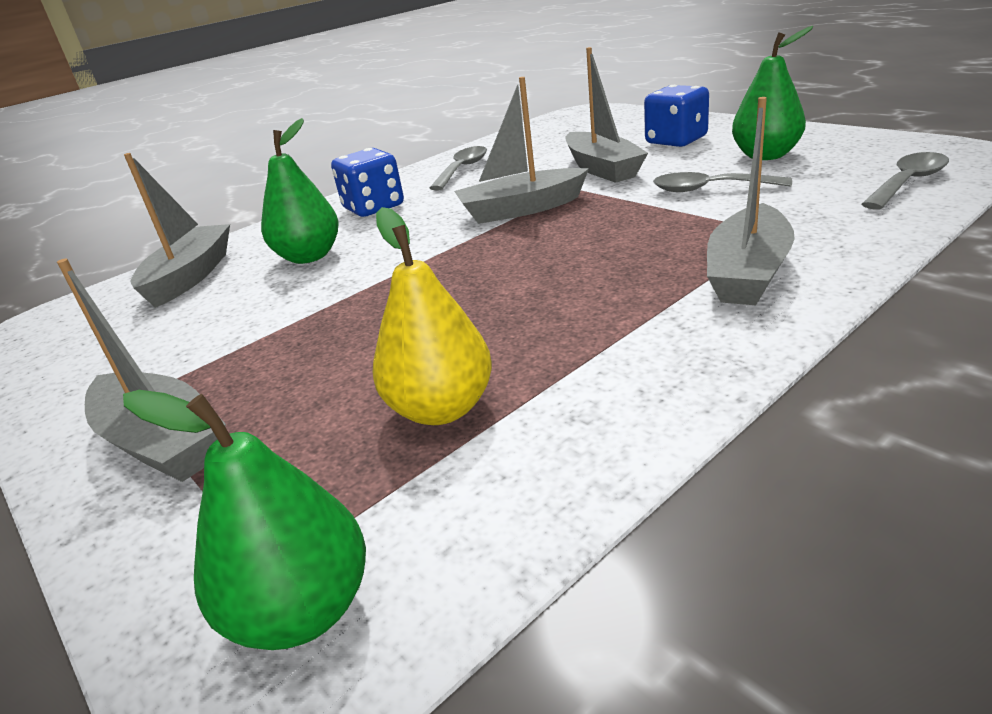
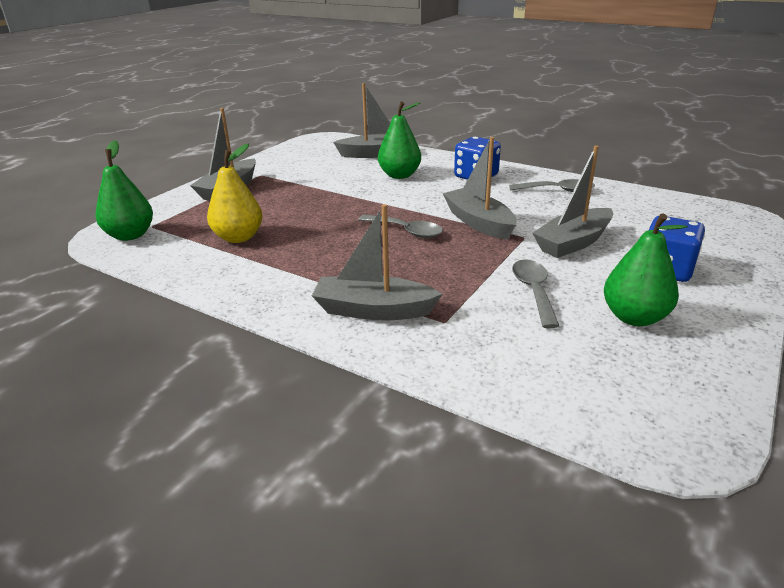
camera: 70 degrees right, 0 degrees up
grey spoon [862,152,949,210] -> grey spoon moved to [358,215,443,238]

